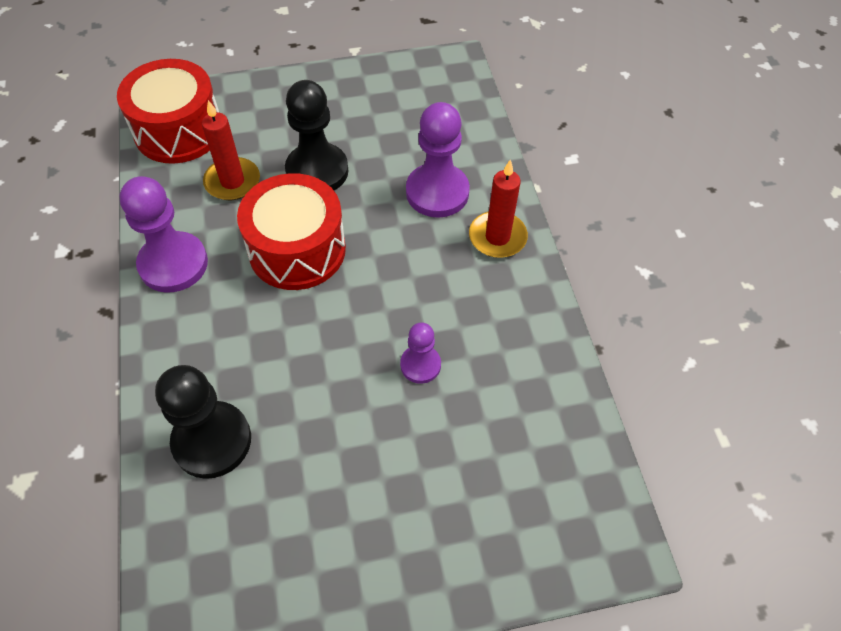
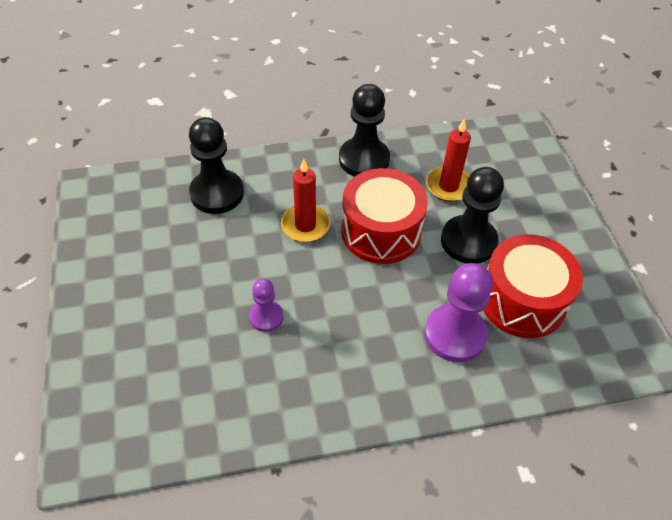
camera: 90 degrees right, 5 degrees down
red drum [117,59,219,164] -> red drum moved to [483,234,583,338]
purple pawn [119,176,208,293] -> black pawn [339,84,390,177]
red candle [469,160,528,258] -> red candle moved to [281,159,330,242]

